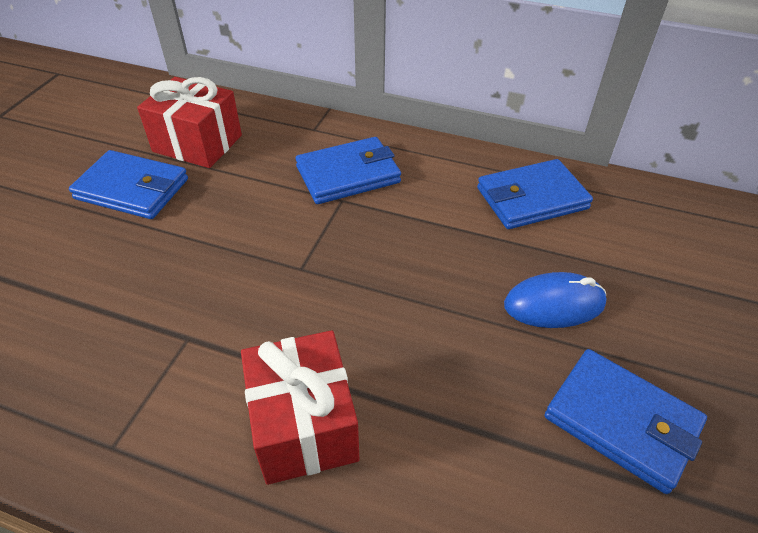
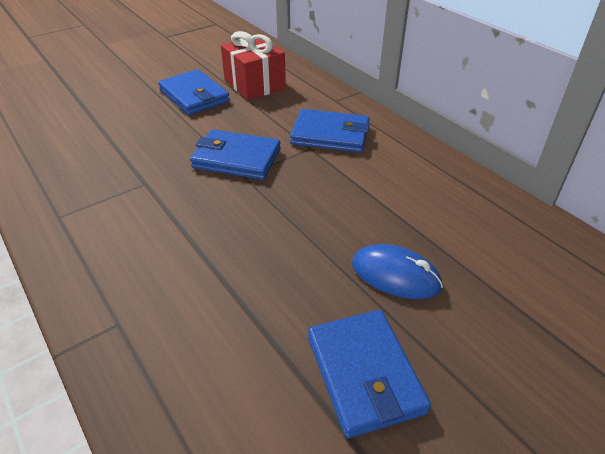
camera: 35 degrees right, 5 degrees down
red gift [241,330,359,485] -> none
blue wallet [477,159,593,229] -> blue wallet moved to [190,130,281,180]

